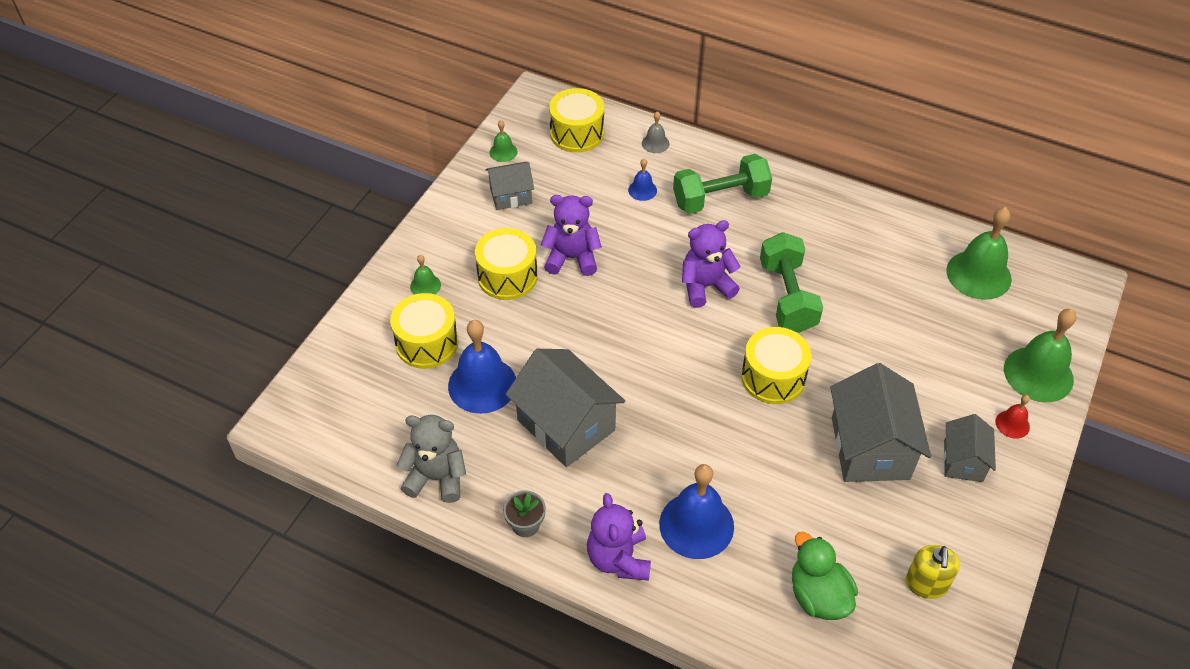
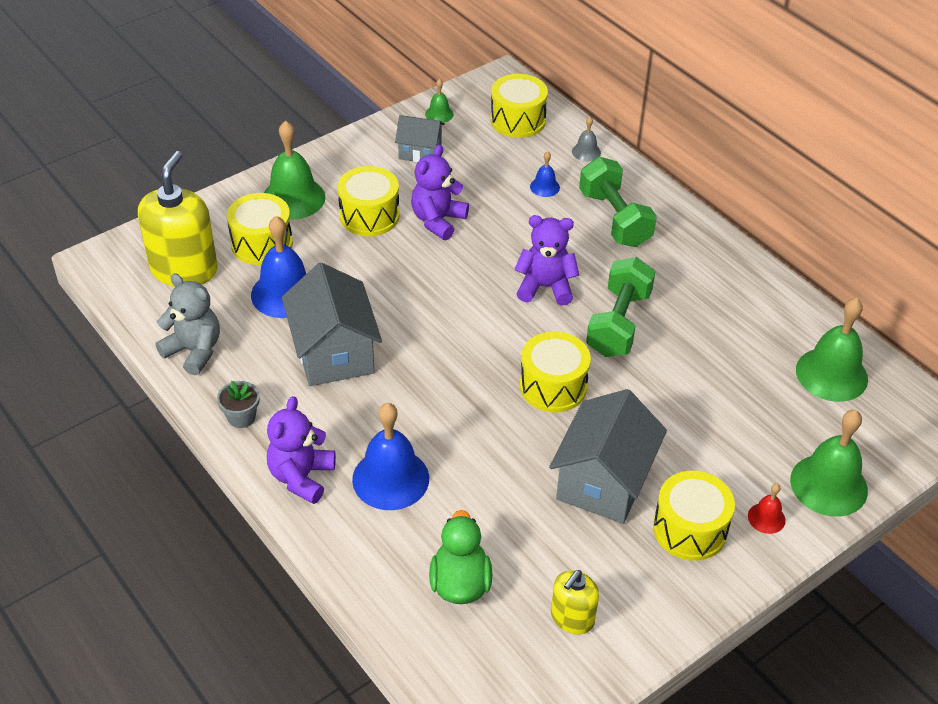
camera: 25 degrees right, 5 degrees down
green bell [410,255,441,295] -> green bell [264,121,325,220], size x2.09
purple teddy bear [541,195,602,276] -> purple teddy bear turned 90 degrees counterclockwise [411,145,469,240]
green dumbbell [673,154,772,214] -> green dumbbell turned 60 degrees clockwise [579,157,657,247]
grey house [943,414,996,482] -> yellow drum [653,471,735,561]
none -> yellow soap dispenser [138,151,218,287]

